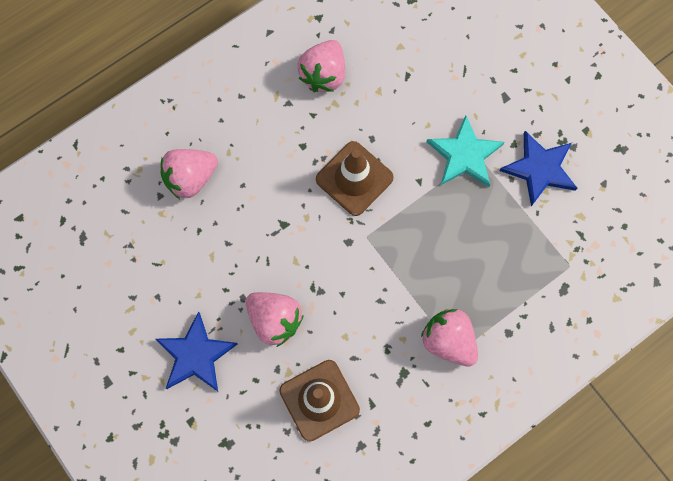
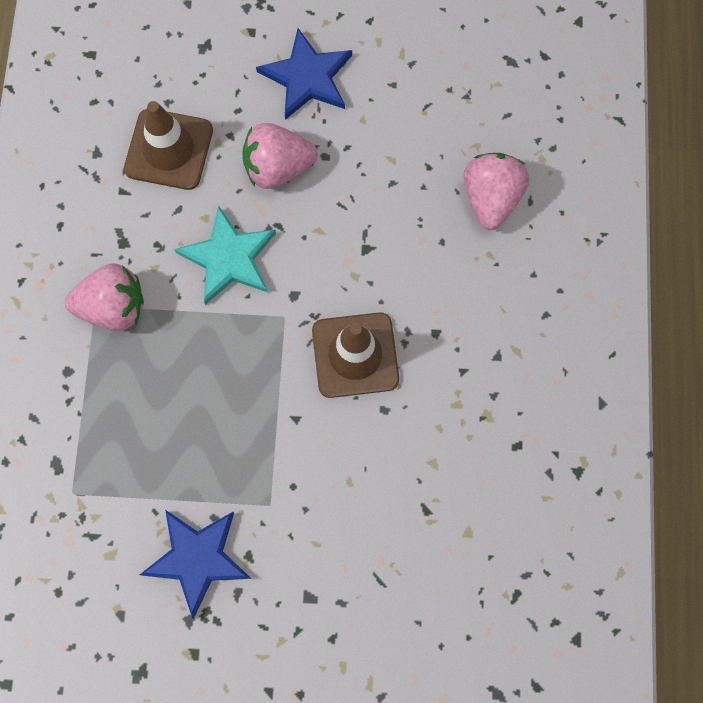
camera: 130 degrees right, 0 degrees up
pink strawberry [298,40,345,92] -> none
turquoise star [426,115,505,187] -> turquoise star moved to [174,205,276,305]

